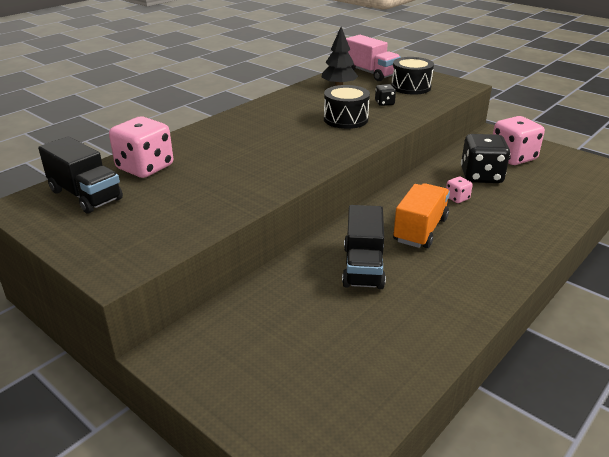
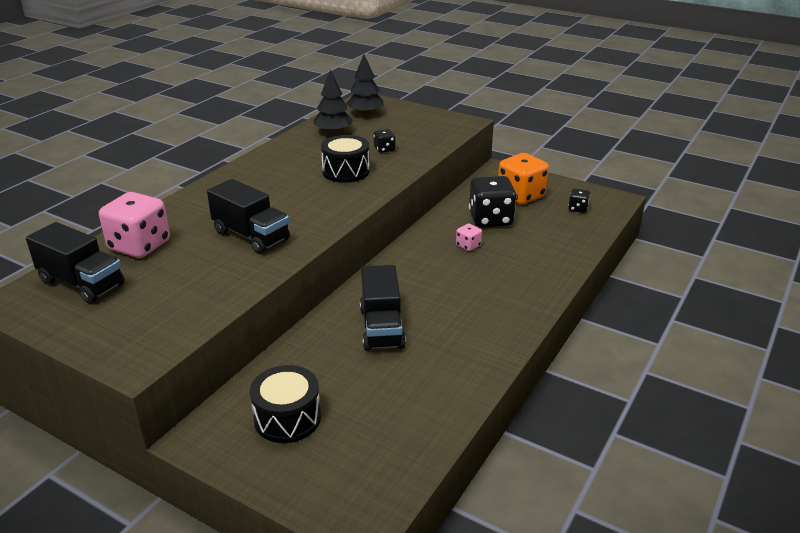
camera: 10 degrees left, 0 degrees up
pink truck [346,35,401,81] -> black tree [346,55,384,115]
black drum [391,57,434,95] -> black drum moved to [250,365,321,443]
orange truck [393,183,450,248] -> none
pink dice [493,116,545,165] -> orange dice [498,153,549,205]
none -> black truck [207,179,290,254]
none -> black dice [568,188,590,213]

